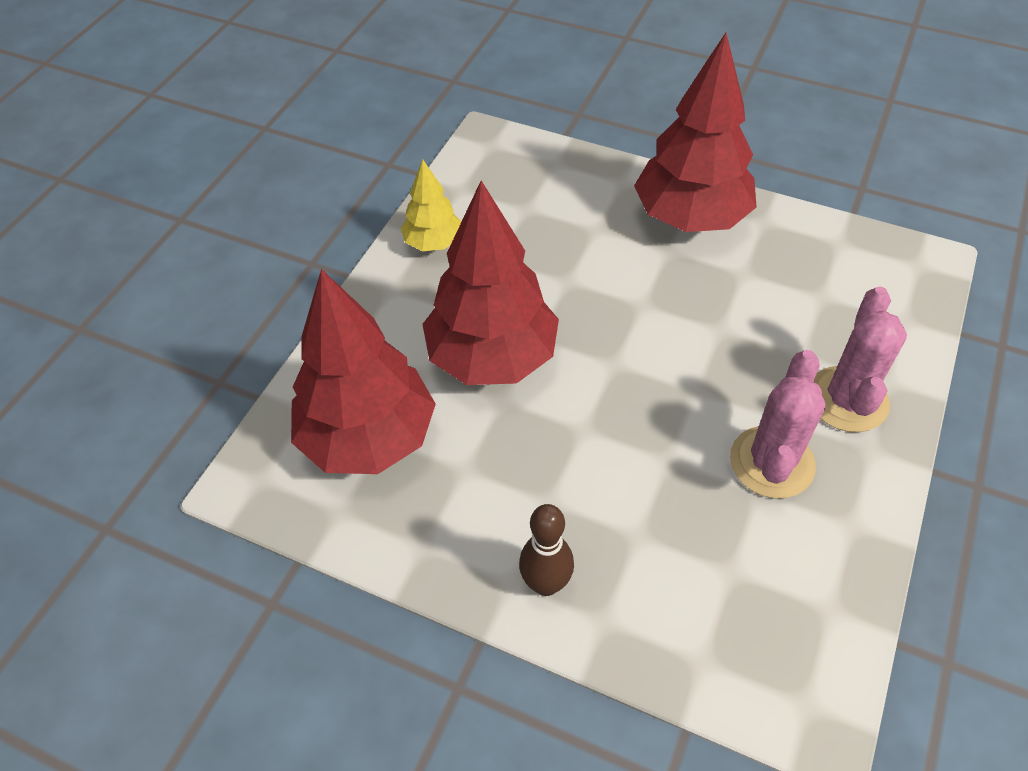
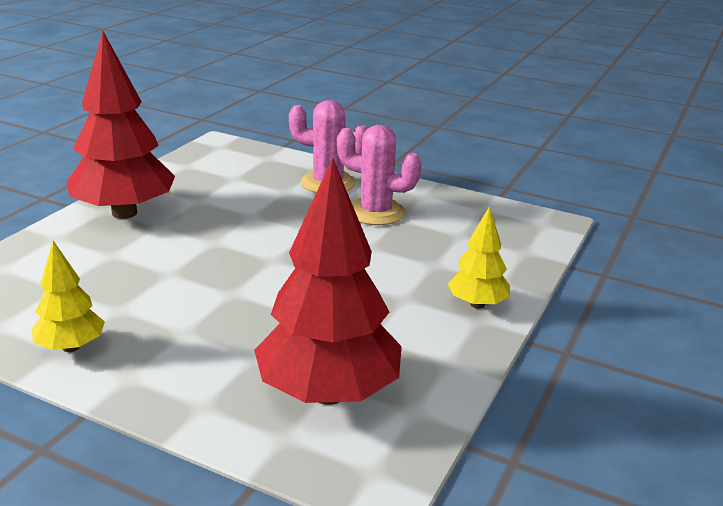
camera: 90 degrees left, 25 degrees down
red tree [422,181,559,385] -> none
brown bowling pin [519,504,574,596] -> yellow tree [448,206,510,309]

